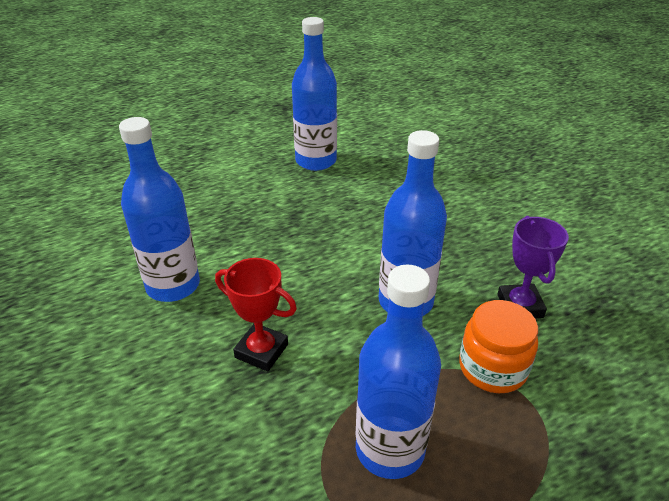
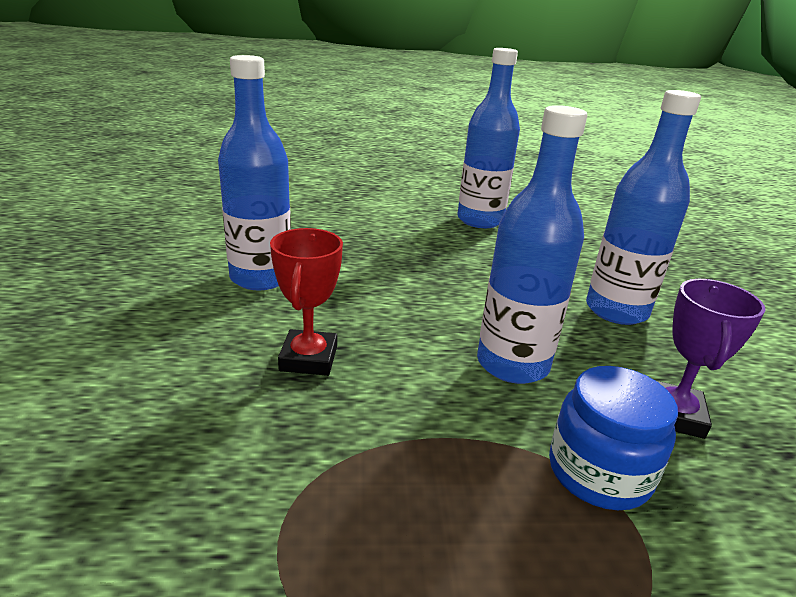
camera: 20 degrees right, 10 degrees down
red trophy [215,258,297,371] -> red trophy turned 45 degrees clockwise [270,228,343,376]
blue bottle [356,265,441,479] -> blue bottle moved to [586,90,701,325]
orange jar [459,300,538,393] -> blue jar [549,366,678,510]

